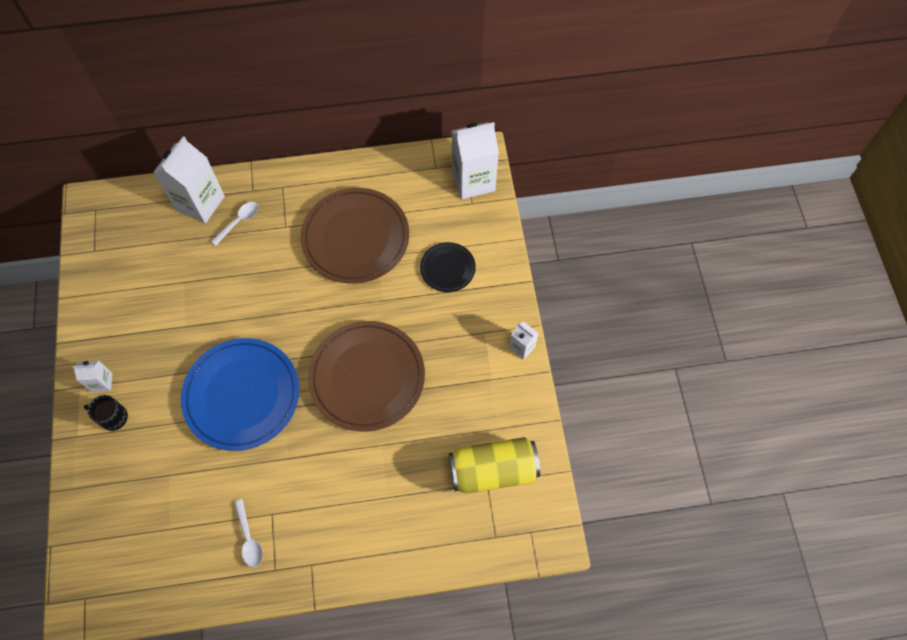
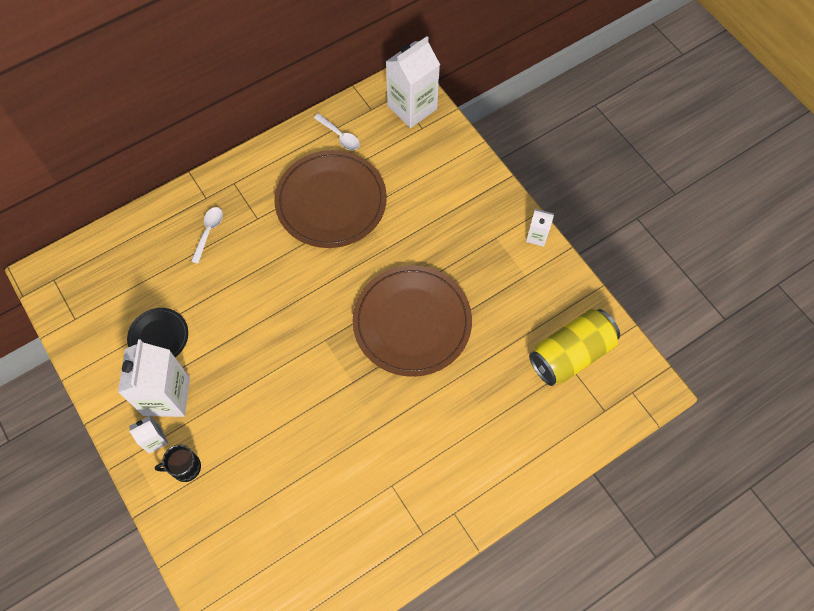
camera: 25 degrees left, 0 degrees up
white carton [153,136,225,224] -> white carton moved to [118,340,190,417]
blue plate [181,338,300,451] -> none
white spoon [234,499,263,567] -> white spoon moved to [314,113,360,150]
black plate [420,242,476,292] -> black plate moved to [127,308,188,357]

